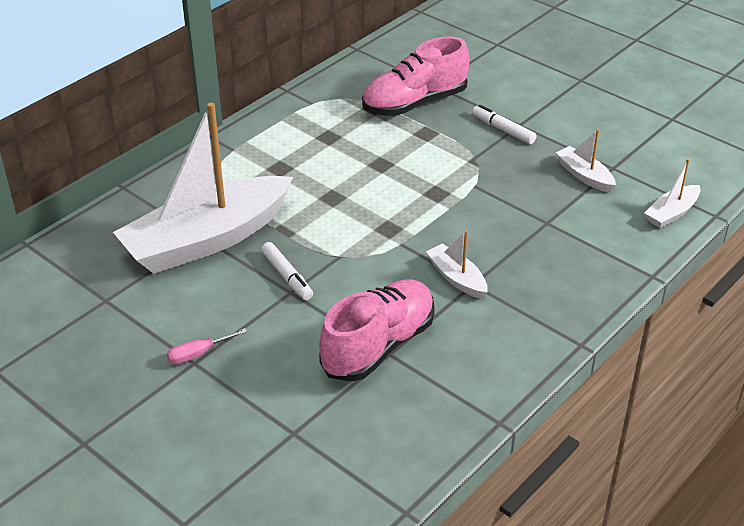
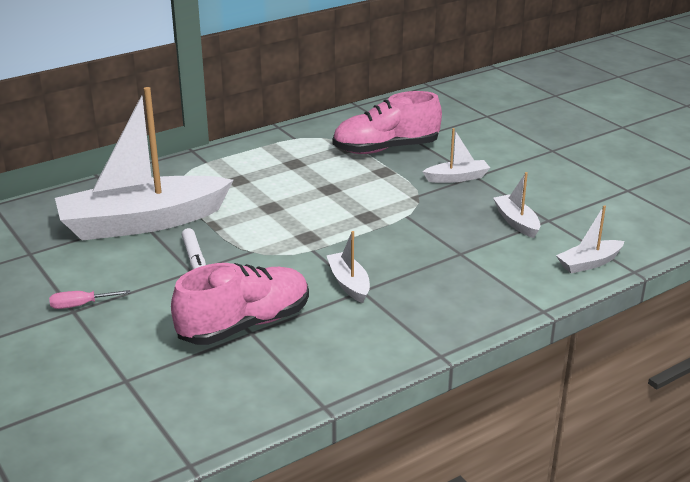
camera: 15 degrees right, 10 degrees down
white marker [472,105,537,144] -> white boat [422,128,490,183]

